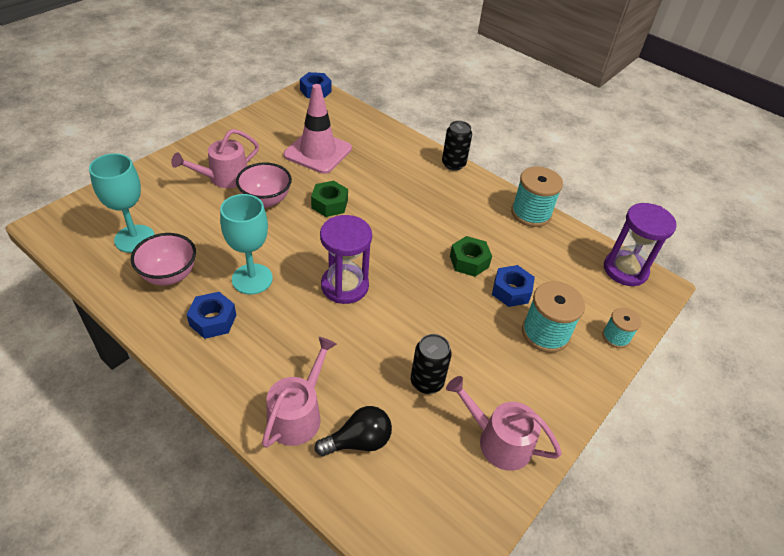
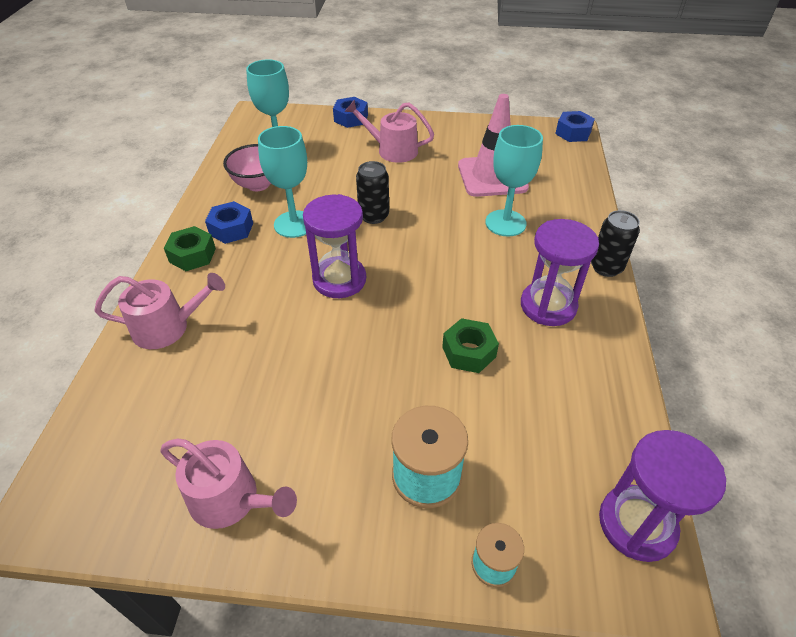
camera: 60 degrees right, 0 degrees up
pink bowl [236,162,292,208] -> none
green nut [311,181,348,217] -> green nut moved to [164,226,216,271]
black light bulb [315,406,392,456] -> none
black can [411,334,452,394] -> black can moved to [356,161,389,224]
pink watering can [446,376,562,471] -> pink watering can turned 120 degrees clockwise [160,439,297,529]
blue nut [492,265,535,307] -> blue nut moved to [333,97,368,128]
turquoise spool [511,166,563,227] -> none
none -> turquoise goblet [485,125,543,237]
none -> purple hourglass [521,219,599,326]

